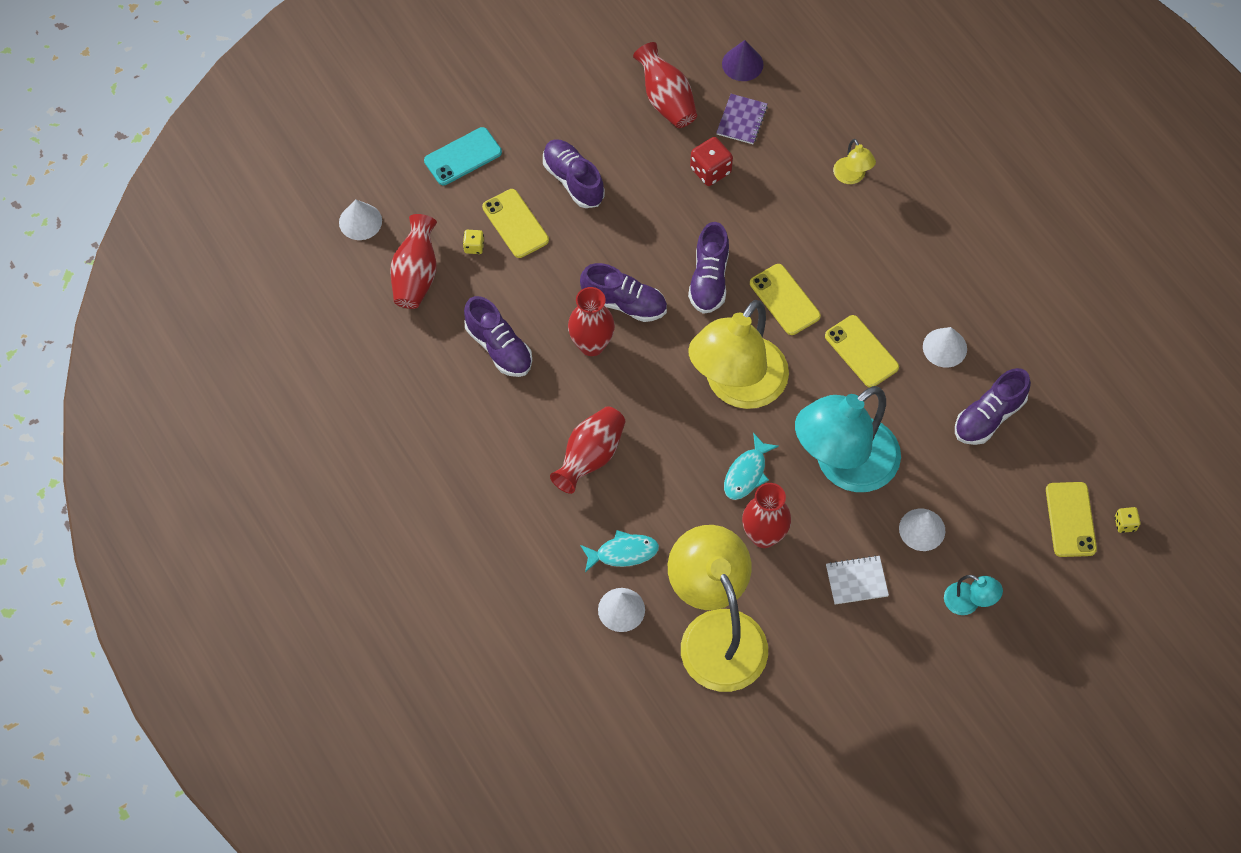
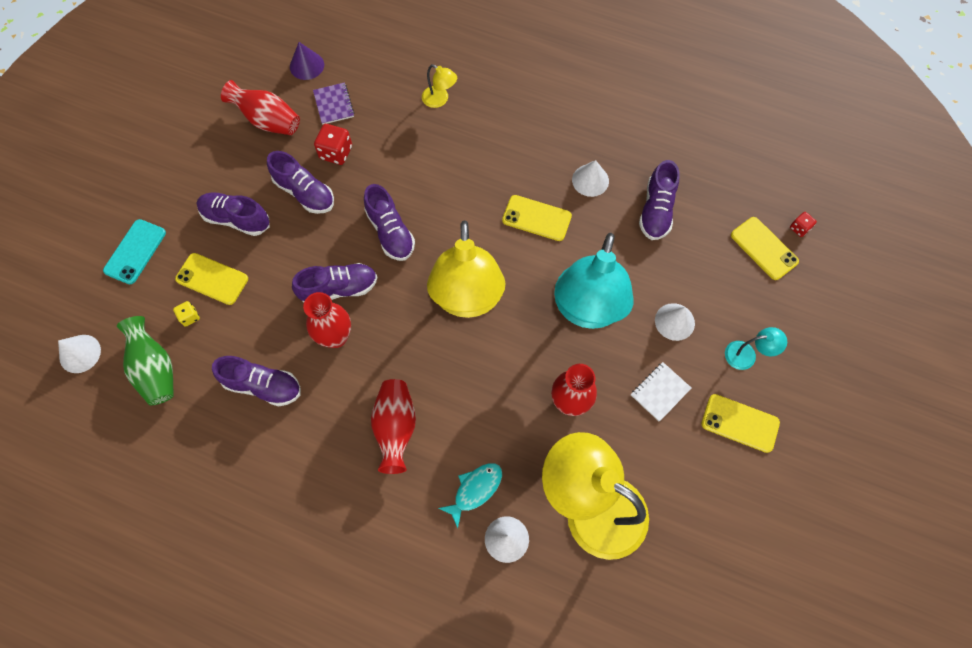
camera: 35 degrees left, 5 degrees up
red vase [390,214,437,309] -> green vase [117,316,174,405]
turquoise fish [724,433,779,500] -> none
yellow phone [750,264,821,335] -> yellow phone moved to [701,394,780,453]
yellow dice [1115,507,1141,533] -> red dice [790,212,817,237]
none -> purple shoe [267,151,334,214]

